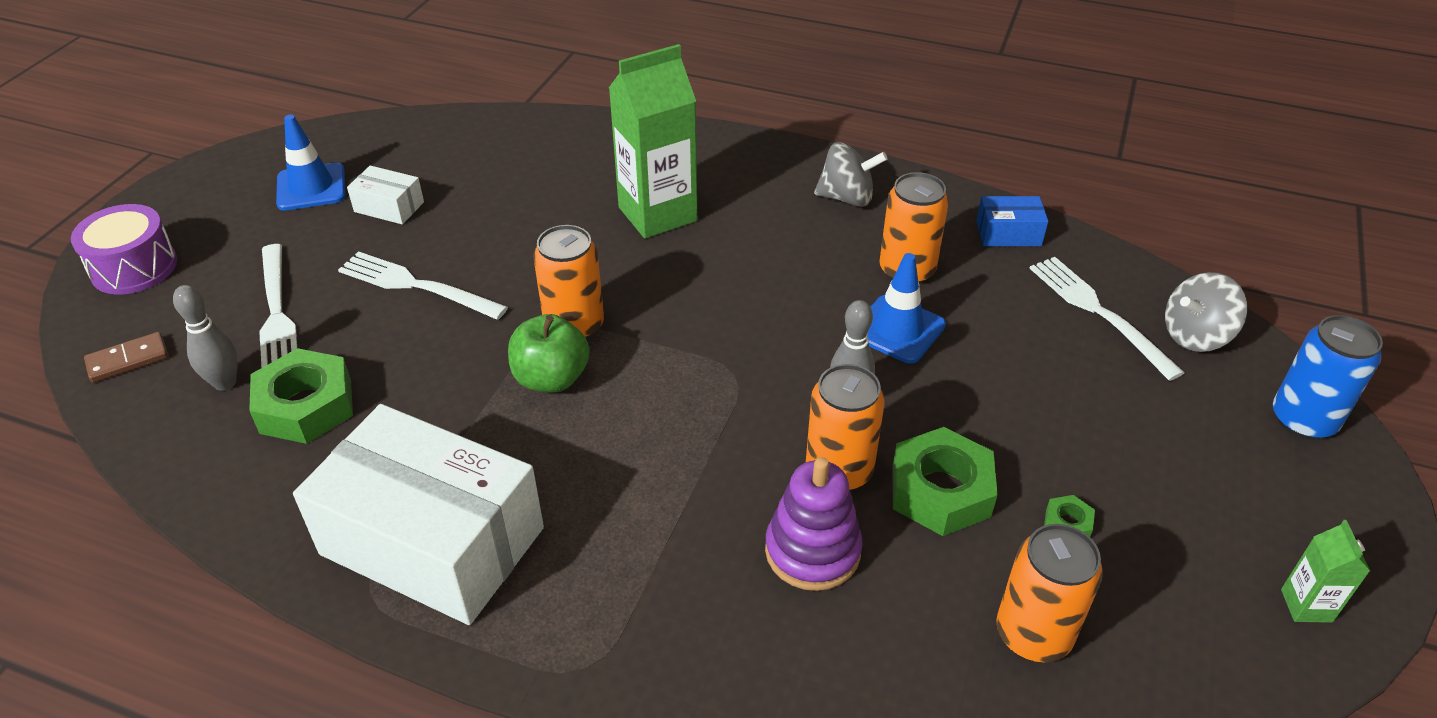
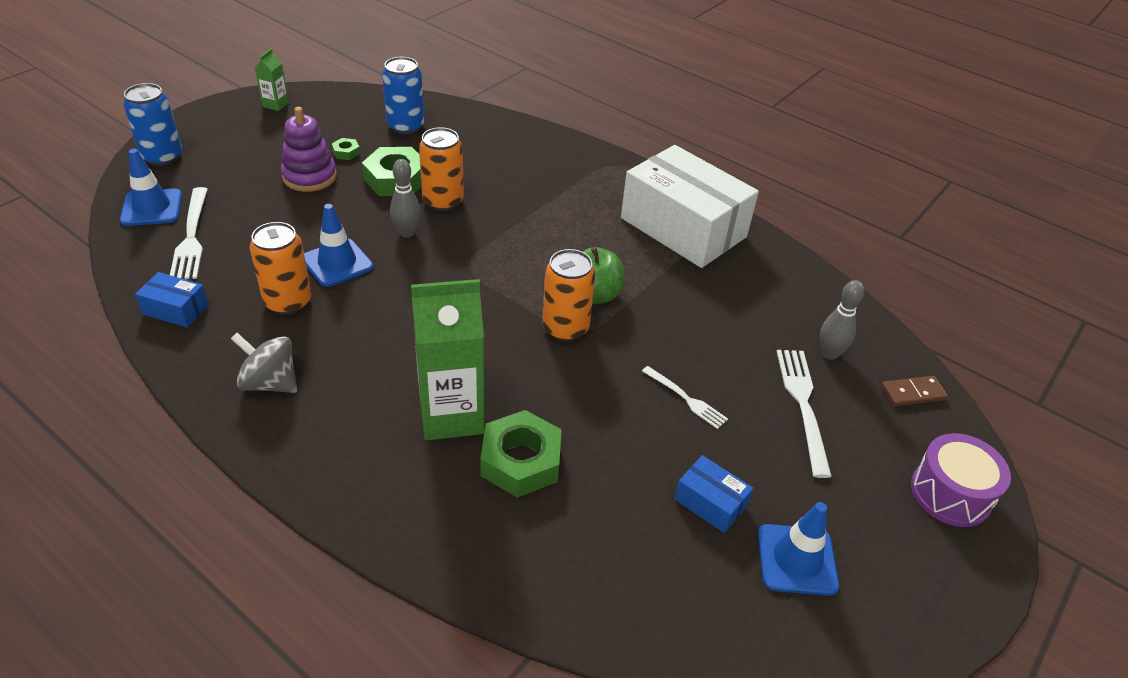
camera: 165 degrees left, 0 degrees up
green nut [249,348,353,444] -> green nut moved to [480,410,562,498]
white fork [338,251,508,320] -> white fork [642,366,728,429], size x0.61
white box [347,166,424,224] -> blue box [674,455,753,533]
purple stacking toy [765,457,863,591] -> purple stacking toy moved to [281,107,337,192]
orange can [996,524,1103,662] -> blue can [382,57,424,134]
grey spinning top [1165,272,1247,352] -> blue traffic cone [120,149,182,226]

